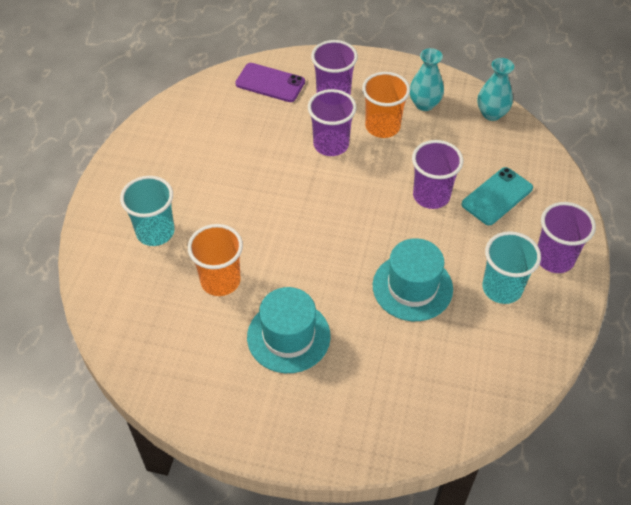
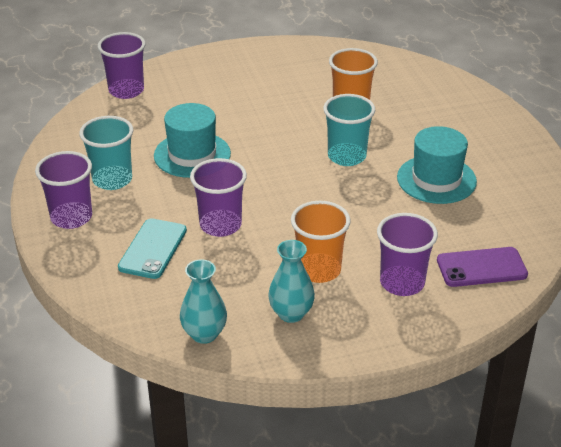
camera: 150 degrees right, 15 degrees down
turquoise cup [120,176,175,246] -> turquoise cup moved to [323,94,375,166]
turquoise hat [247,287,331,373] -> turquoise hat moved to [397,126,477,204]
purple cup [308,89,357,156] -> purple cup moved to [98,32,145,99]

